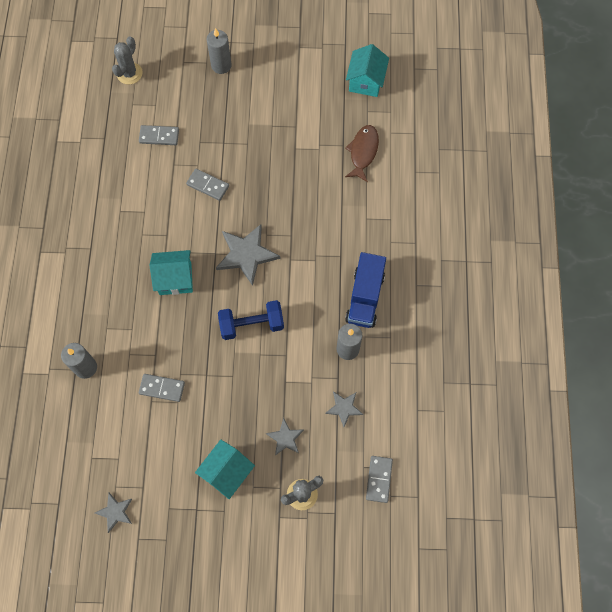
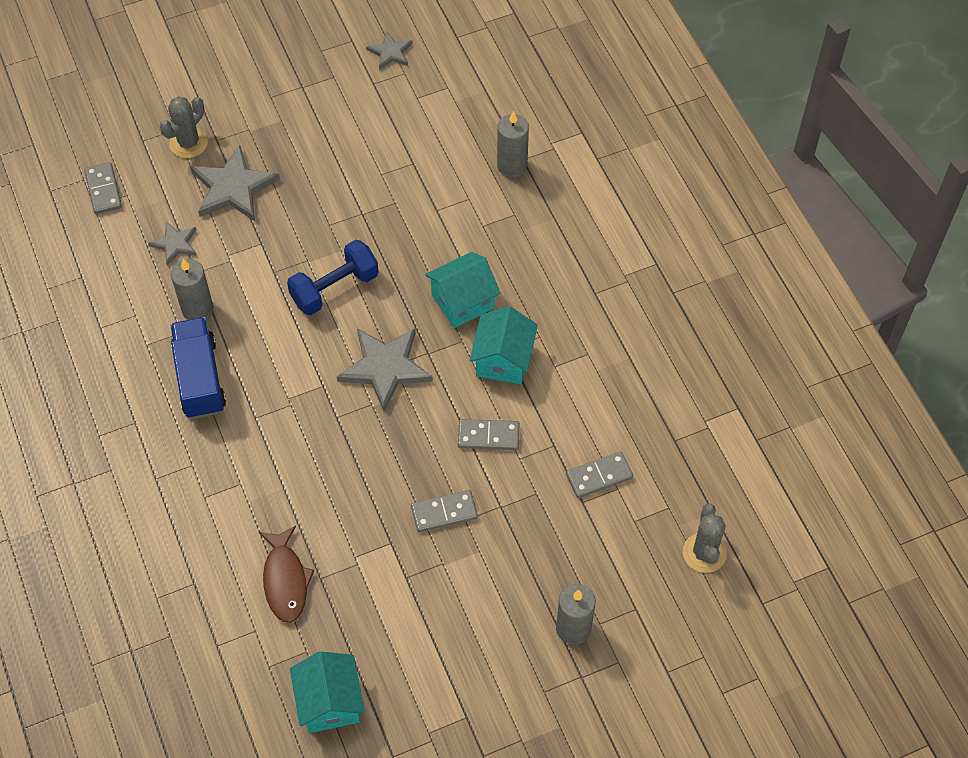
camera: 155 degrees right, 10 degrees down
grey domino [139,374,185,402] -> grey domino moved to [411,490,478,532]
turquoise house [195,440,255,499] -> turquoise house moved to [470,306,538,384]
grey star [266,418,304,456] -> grey star [191,145,280,221], size x1.82

